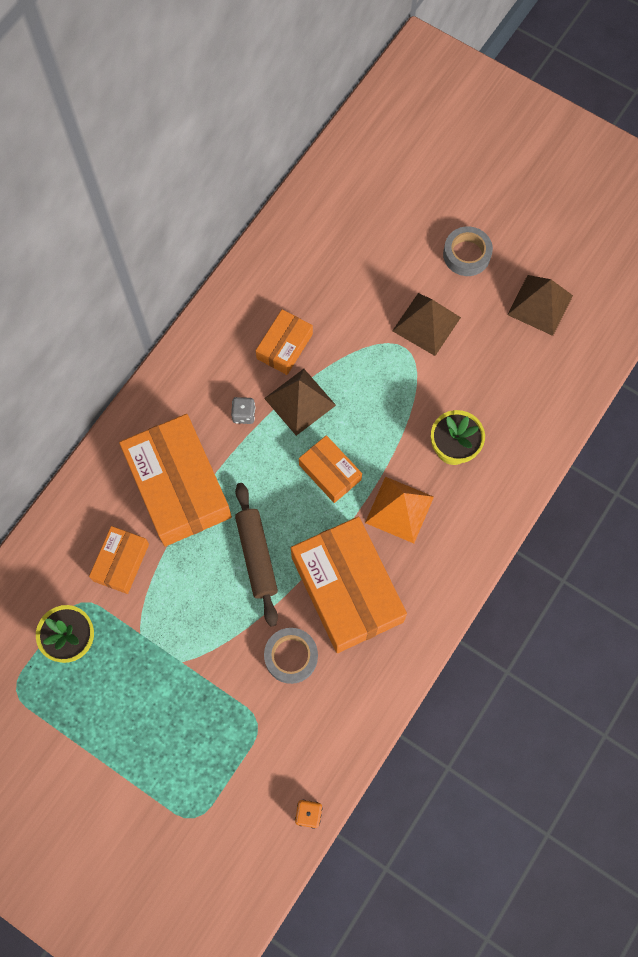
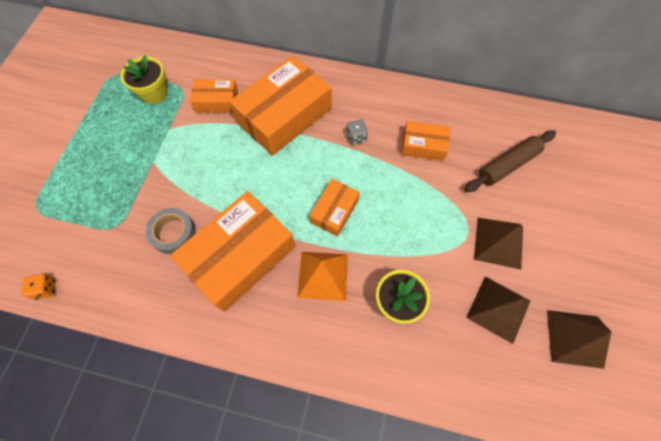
camera: 70 degrees right, 5 degrees down
brown rolling pin [235,483,278,626] -> brown rolling pin moved to [465,130,556,192]
brown pyramid [264,369,336,436] -> brown pyramid moved to [466,276,530,344]
grey tape [443,226,493,276] -> none

